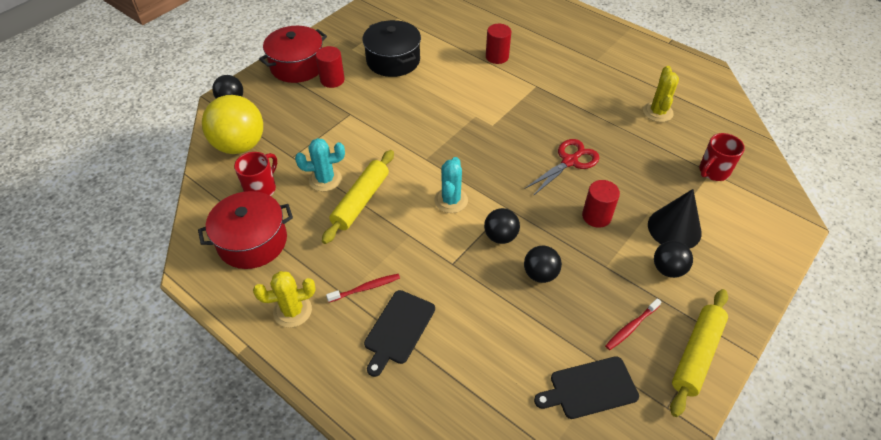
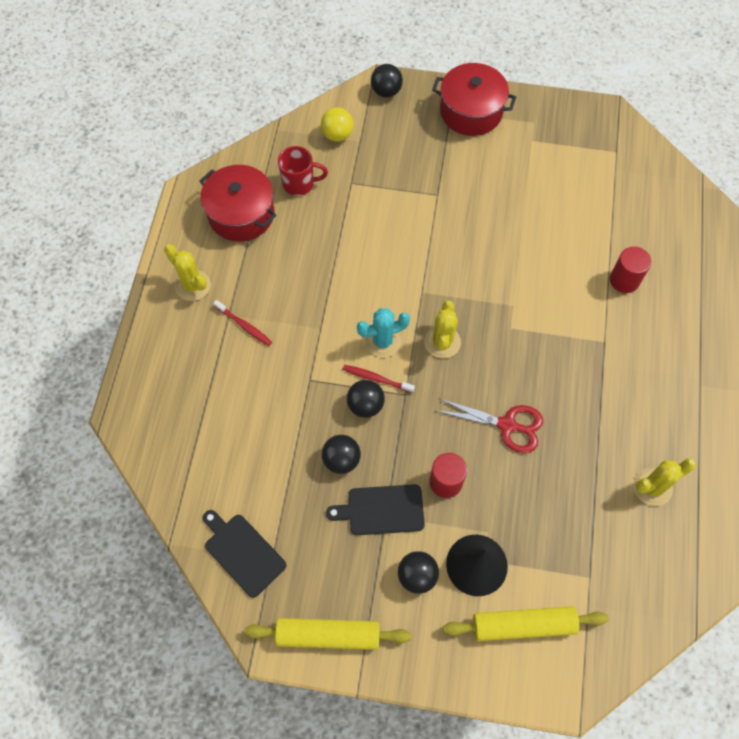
camera: 60 degrees right, 15 degrees up
yellow ball [202,95,263,154] -> yellow ball [321,107,354,142], size x0.54
turquoise cactus [295,138,345,191] -> none
red cylinder [316,46,345,88] -> none
yellow rolling pin [322,150,394,244] -> yellow rolling pin moved to [443,606,609,641]
black pot [363,20,421,77] -> none
black cutting board [364,290,435,377] -> black cutting board moved to [326,484,425,535]
red toothbrush [605,298,661,350] -> red toothbrush moved to [343,365,415,393]
red mug [699,133,745,181] -> none
none -> yellow cactus [424,301,461,358]

